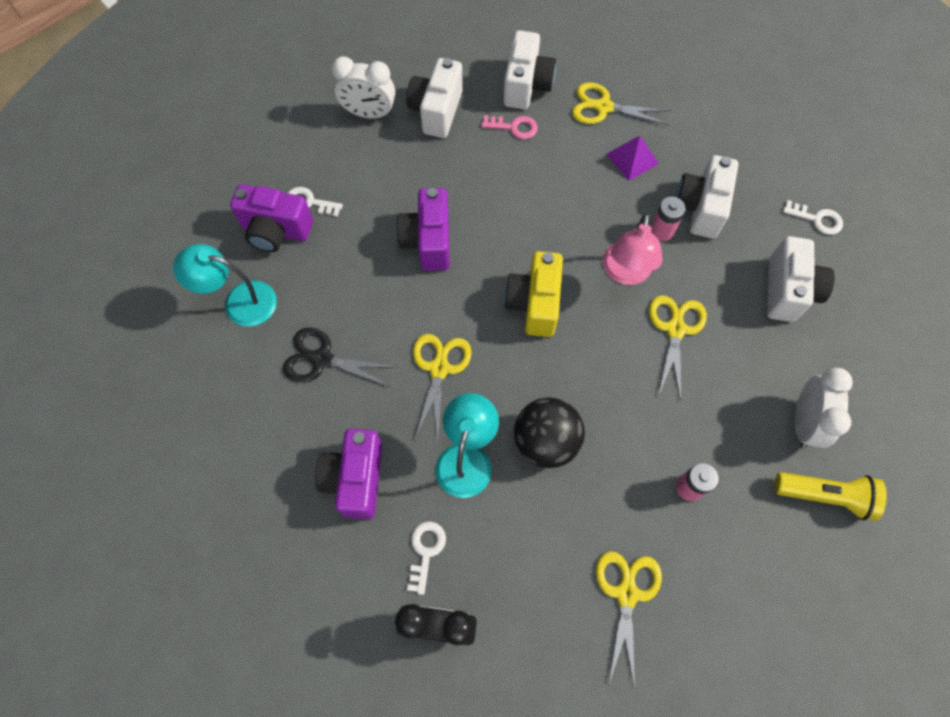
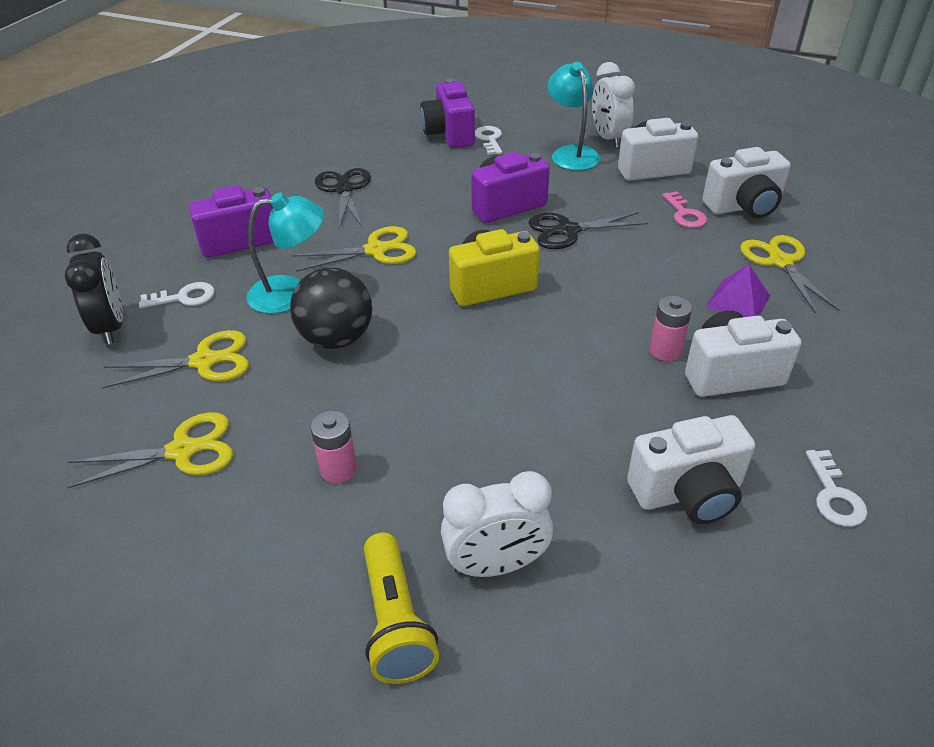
camera: 65 degrees right, 25 degrees down
turquoise lamp [173,244,277,327] -> turquoise lamp moved to [547,62,600,170]
pink lamp [603,214,663,285] -> none
yellow scissors [649,295,707,401] -> yellow scissors moved to [102,330,249,388]
none -> black scissors [528,212,648,249]

